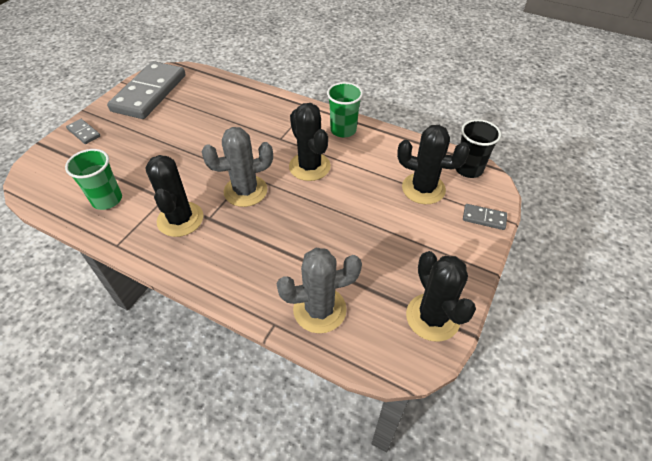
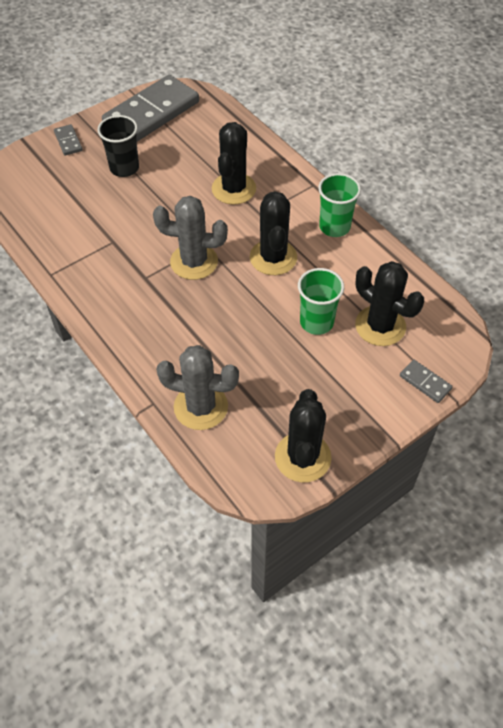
camera: 25 degrees right, 5 degrees up
green cup [65,149,122,210] -> green cup moved to [298,268,344,335]
black cactus [145,155,203,237] -> black cactus moved to [212,122,256,205]
black cup [456,119,501,178] -> black cup moved to [97,115,139,177]

